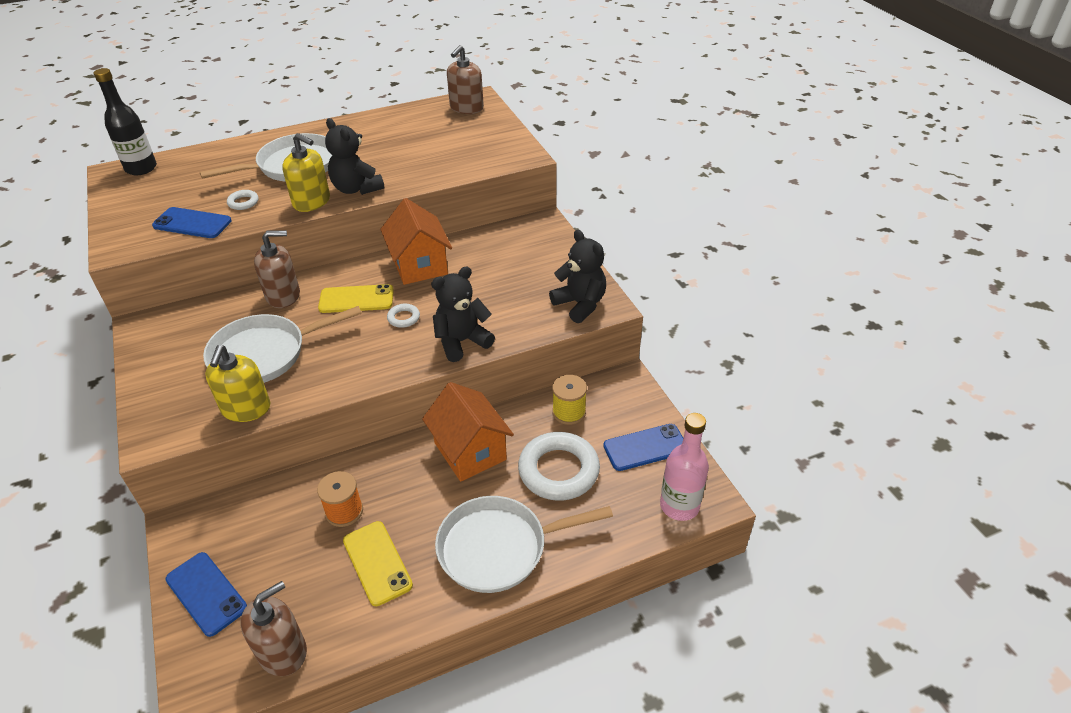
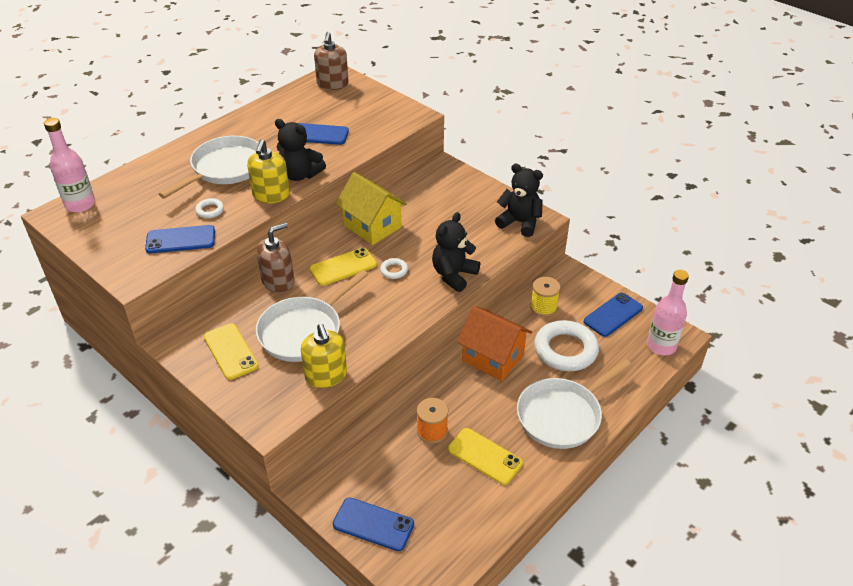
camera: 25 degrees left, 0 degrees up
black bottle [94,68,157,175] -> pink bottle [44,118,95,213]
brown soap dispenser [240,581,307,676] -> none
yellow soap dispenser [282,133,330,212] -> yellow soap dispenser turned 90 degrees clockwise [247,139,290,203]
orange house [380,198,452,285] -> yellow house [336,172,407,245]
none -> yellow phone [204,323,258,380]
none -> blue phone [298,123,349,145]

